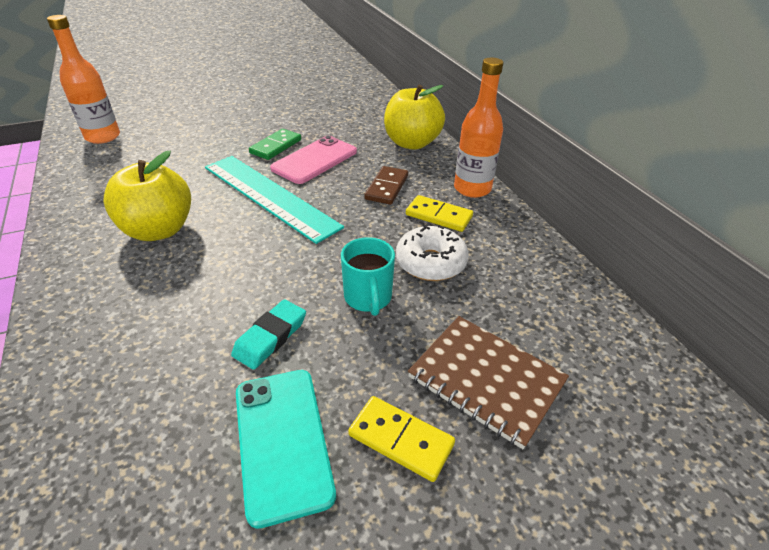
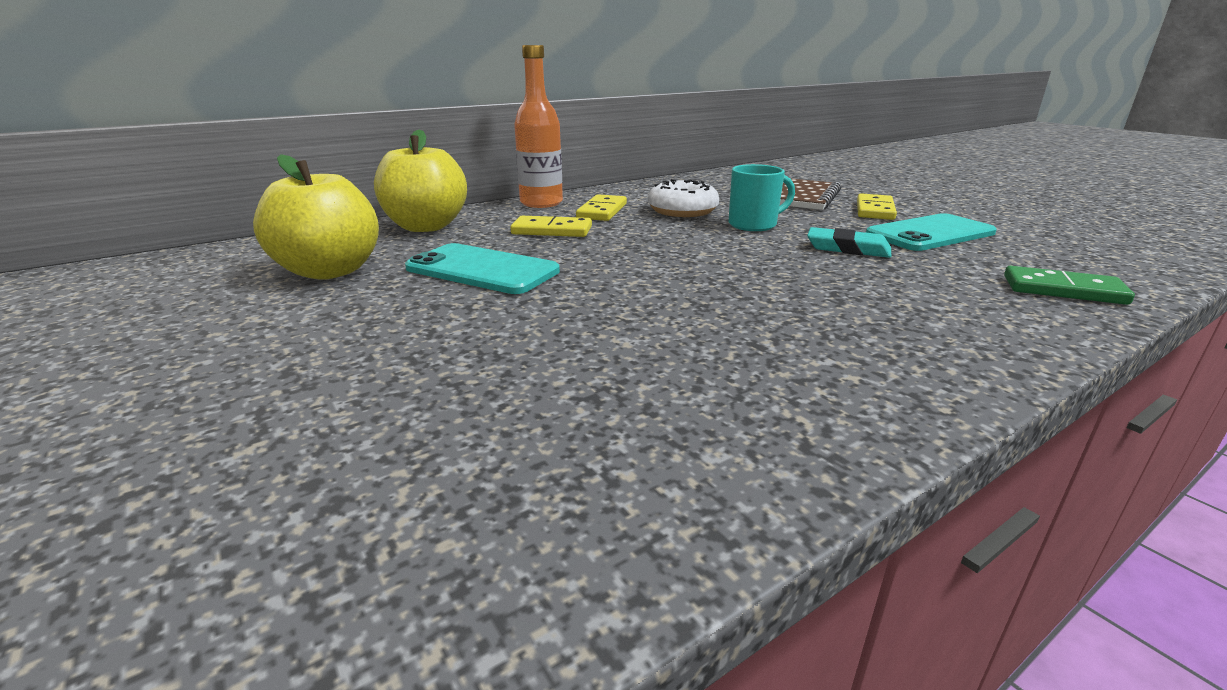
camera: 100 degrees left, 15 degrees down
orange bottle [47,15,120,144] -> none
yellow apple [103,151,191,241] -> yellow apple moved to [253,154,379,280]
turquoise ruler [205,156,344,244] -> none
green domino [249,129,301,160] -> green domino moved to [1004,266,1135,305]
pink phone [270,136,357,184] -> turquoise phone [405,243,560,294]
brown domino [364,166,408,205] -> yellow domino [510,216,592,237]

